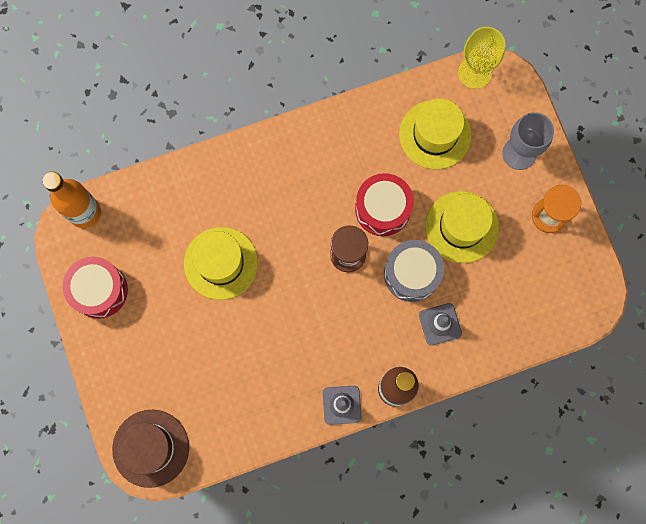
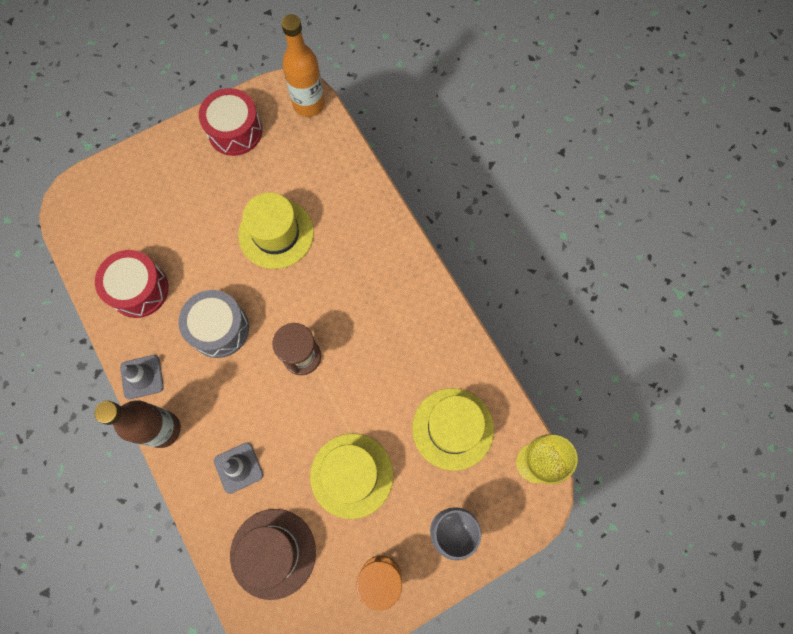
camera: 80 degrees right, 5 degrees down
brown hat [112,410,189,488] -> brown hat moved to [230,509,316,600]
red drum [355,173,414,236] -> red drum moved to [95,250,169,318]
grey drum [384,240,444,302] -> grey drum moved to [179,290,249,358]

